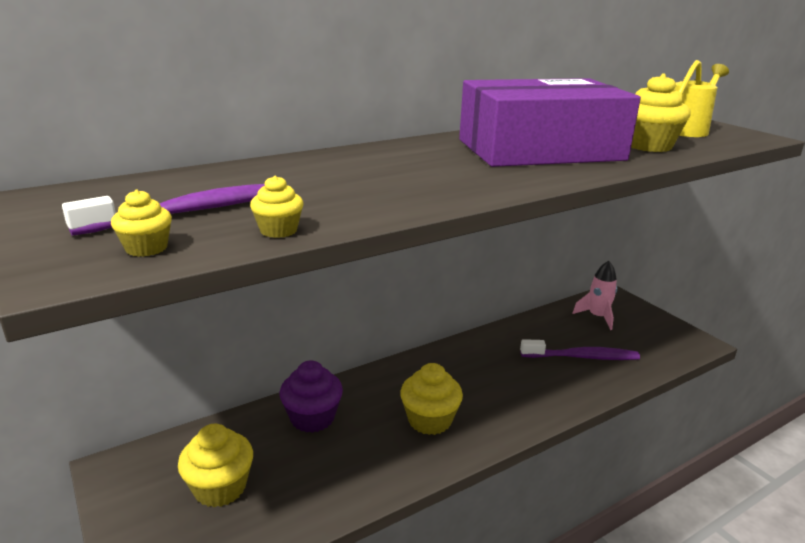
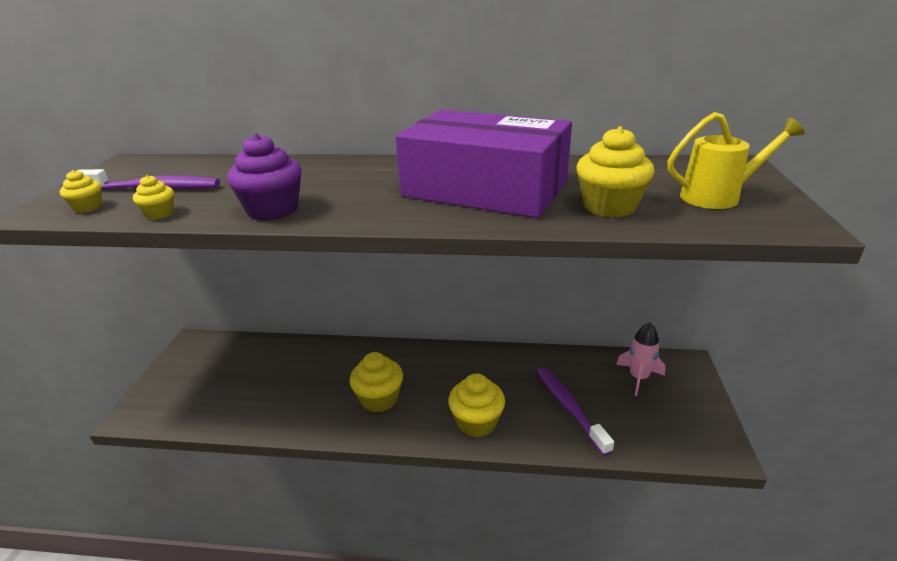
camera: 40 degrees right, 5 degrees up
yellow cupcake [178,424,253,507] -> yellow cupcake moved to [448,373,505,437]
purple cupcake [280,360,343,433] -> purple cupcake moved to [227,134,302,221]
purple toothbrush [520,339,640,360] -> purple toothbrush turned 150 degrees counterclockwise [536,367,614,456]

